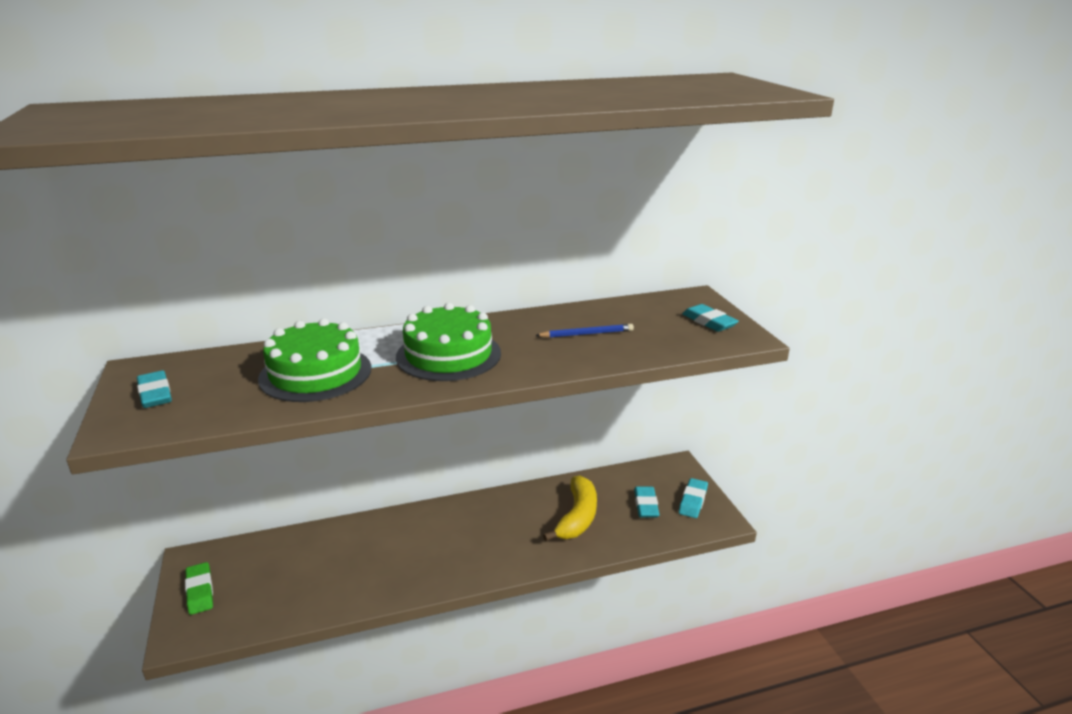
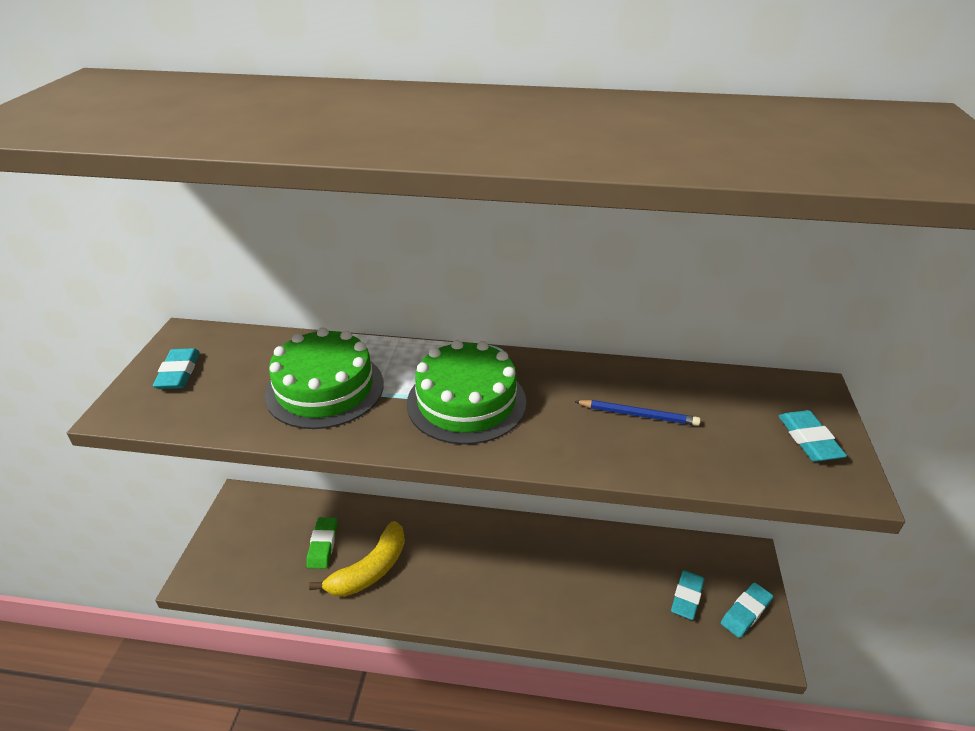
camera: 25 degrees right, 10 degrees up
green eraser [185,562,213,615] -> green eraser moved to [306,517,337,569]
yellow banana [543,476,597,541] -> yellow banana moved to [309,521,405,597]

